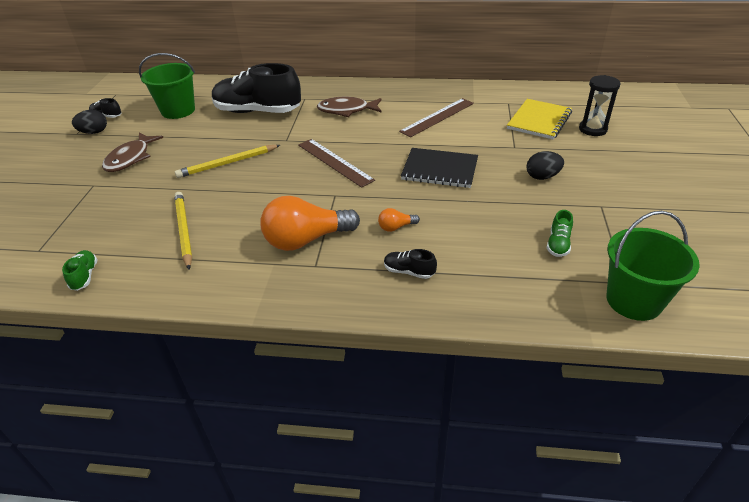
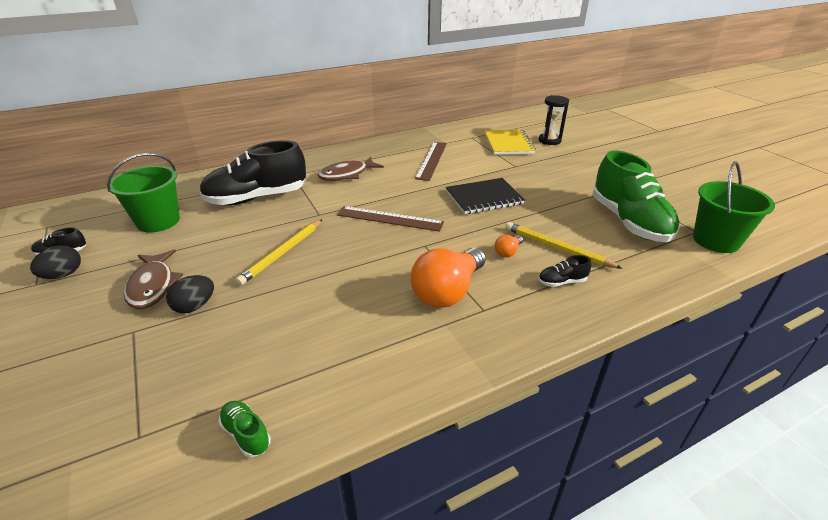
camera: 35 degrees left, 5 degrees down
yellow pencil [174,192,192,270] -> yellow pencil moved to [505,222,623,269]
black egg [526,151,564,180] -> black egg moved to [166,275,214,313]
green shoe [547,210,573,257] -> green shoe [592,151,680,242], size x2.49

